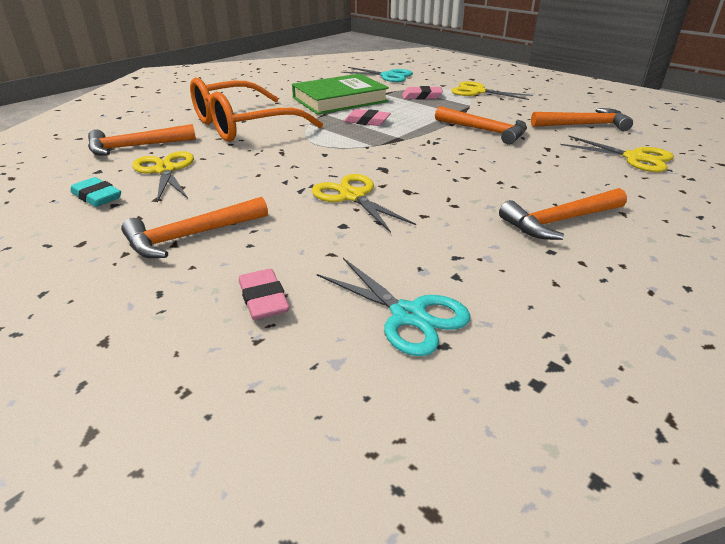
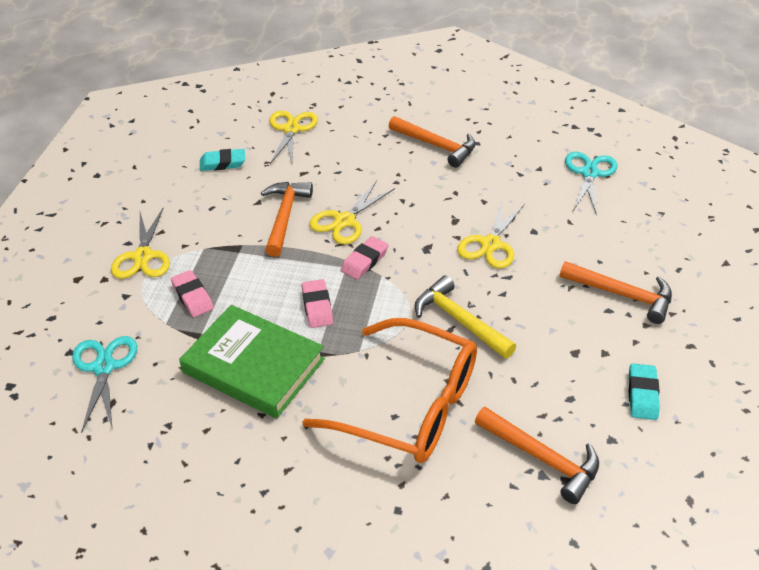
camera: 120 degrees left, 10 degrees up
yellow scissors [132,151,194,202] -> yellow scissors moved to [309,180,395,244]
pink eraser [239,269,290,320] -> pink eraser moved to [341,236,389,280]
orange hammer [531,108,633,131] -> turquoise eraser [200,149,245,171]
none -> yellow hammer [415,276,516,359]

